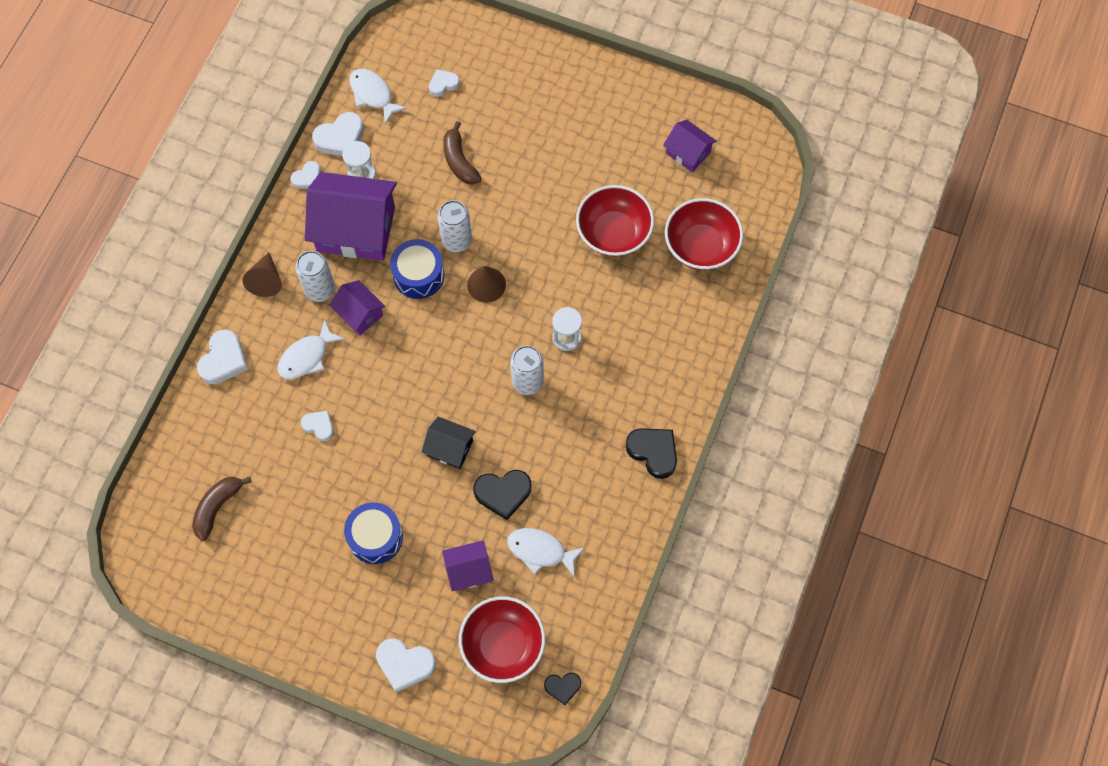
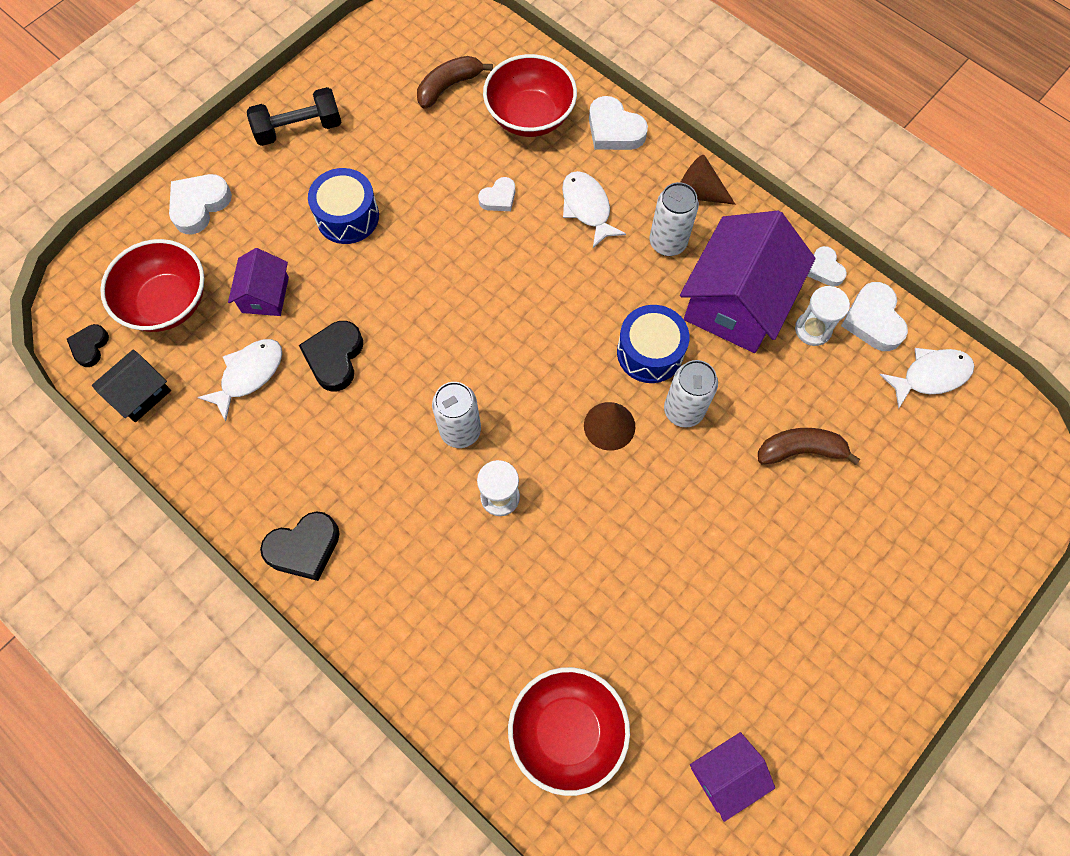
camera: 110 degrees right, 0 degrees up
brown banana [192,477,251,541] -> brown banana turned 90 degrees counterclockwise [417,56,493,109]
purple house [329,280,385,335] -> none
black house [421,416,476,469] -> black house moved to [92,349,171,422]
white heart [429,69,460,97] -> none
red bowl [576,185,654,257] -> red bowl moved to [483,54,577,137]
none -> black dumbbell [247,87,342,146]

